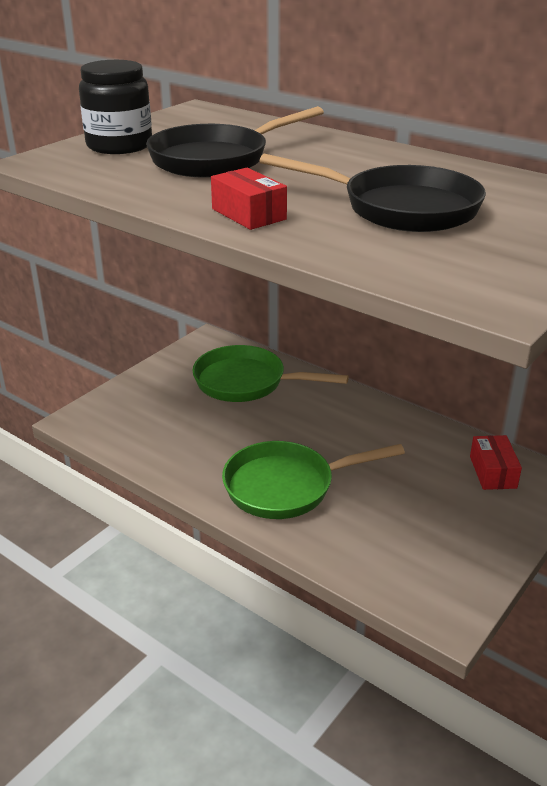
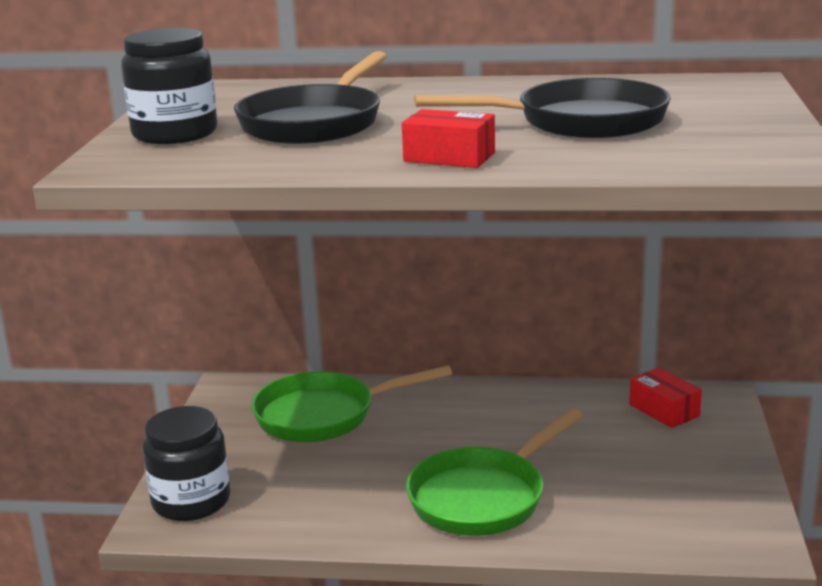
camera: 30 degrees left, 10 degrees down
none -> black jar [142,406,230,521]

